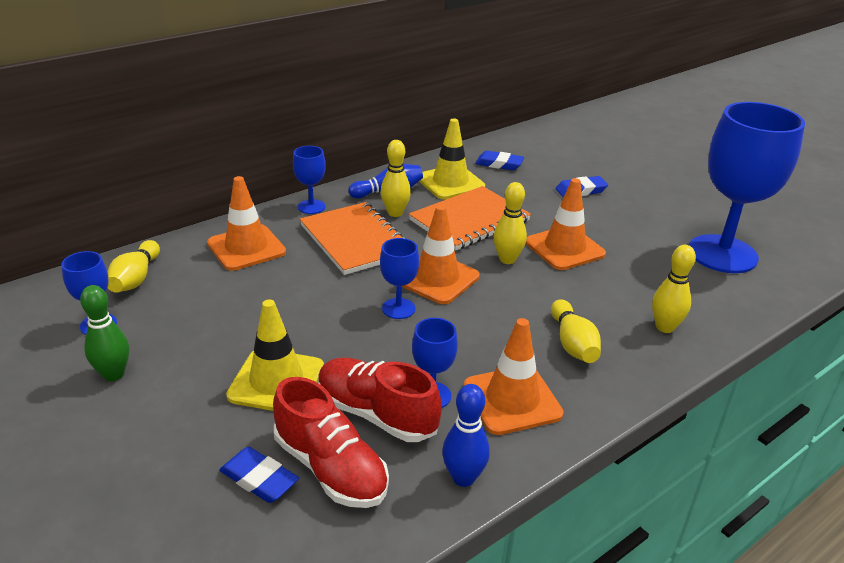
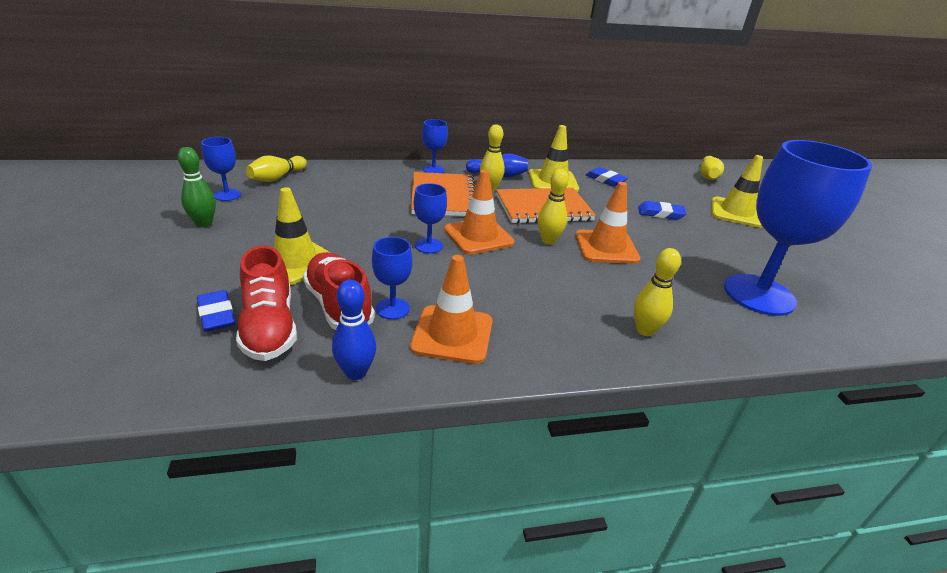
camera: 25 degrees right, 0 degrees up
orange traffic cone [207,176,286,271] -> none
yellow bowling pin [551,299,601,363] -> yellow bowling pin moved to [700,156,724,180]
none -> yellow traffic cone [711,155,763,228]

